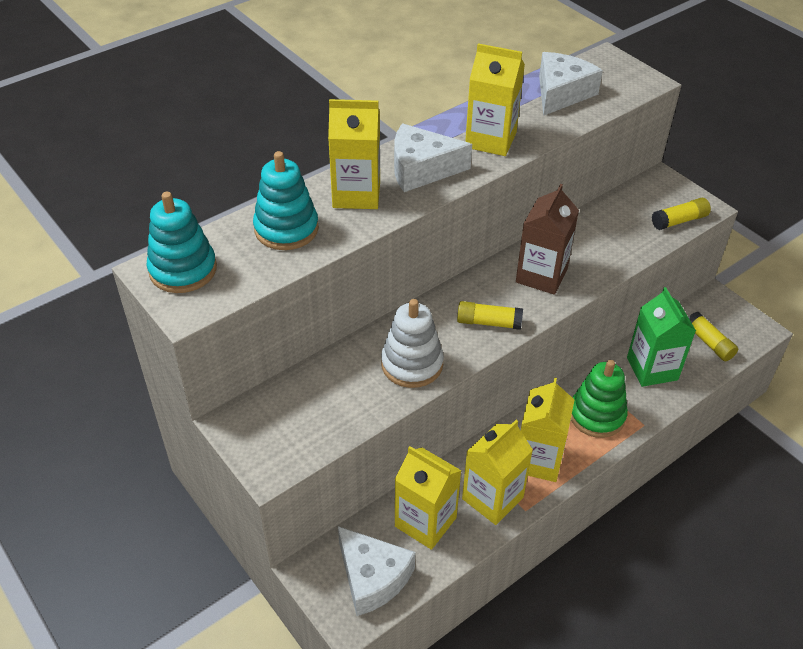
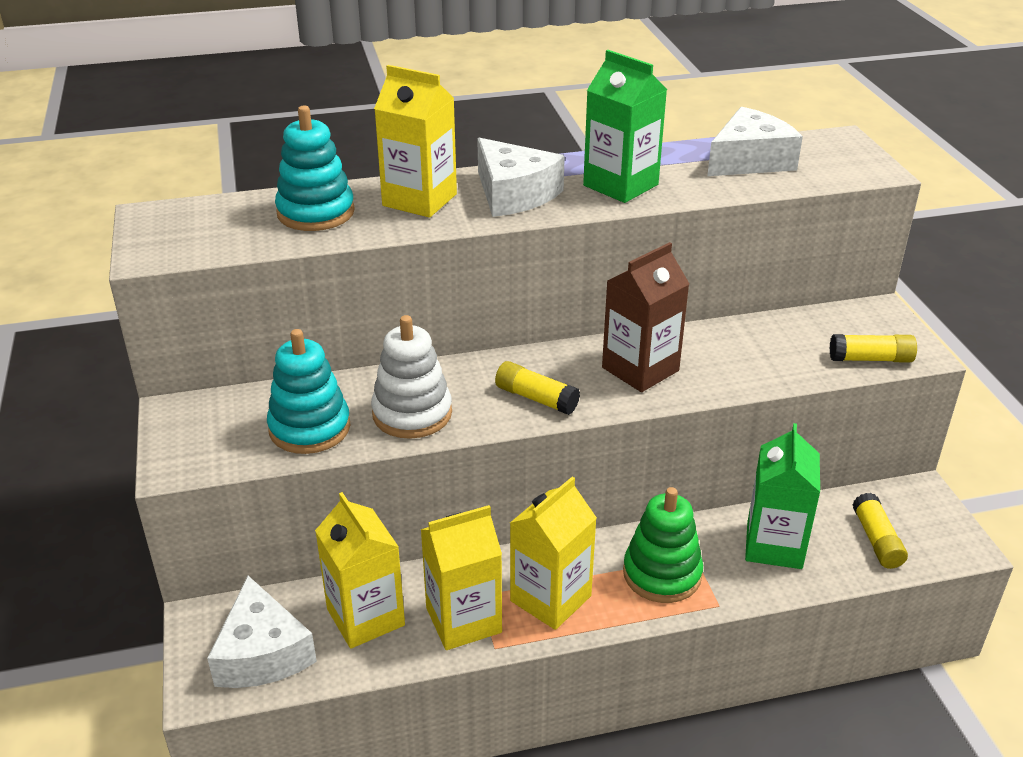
camera: 25 degrees right, 10 degrees down
turquoise stacking toy [147,192,217,293] -> turquoise stacking toy moved to [267,329,350,454]
white cheese [394,123,472,192] -> white cheese turned 150 degrees counterclockwise [477,138,565,217]
yellow carton [465,43,525,156] -> green carton [583,50,667,203]

